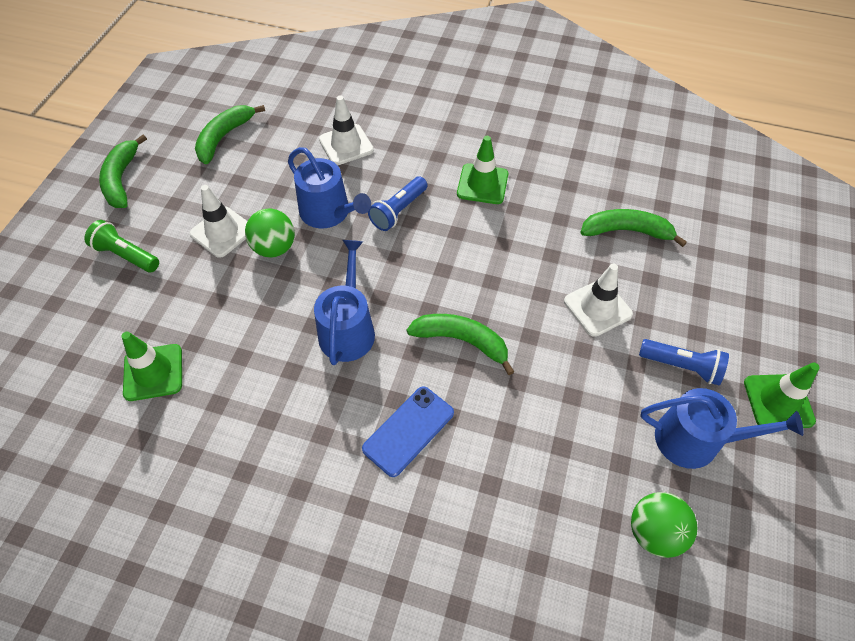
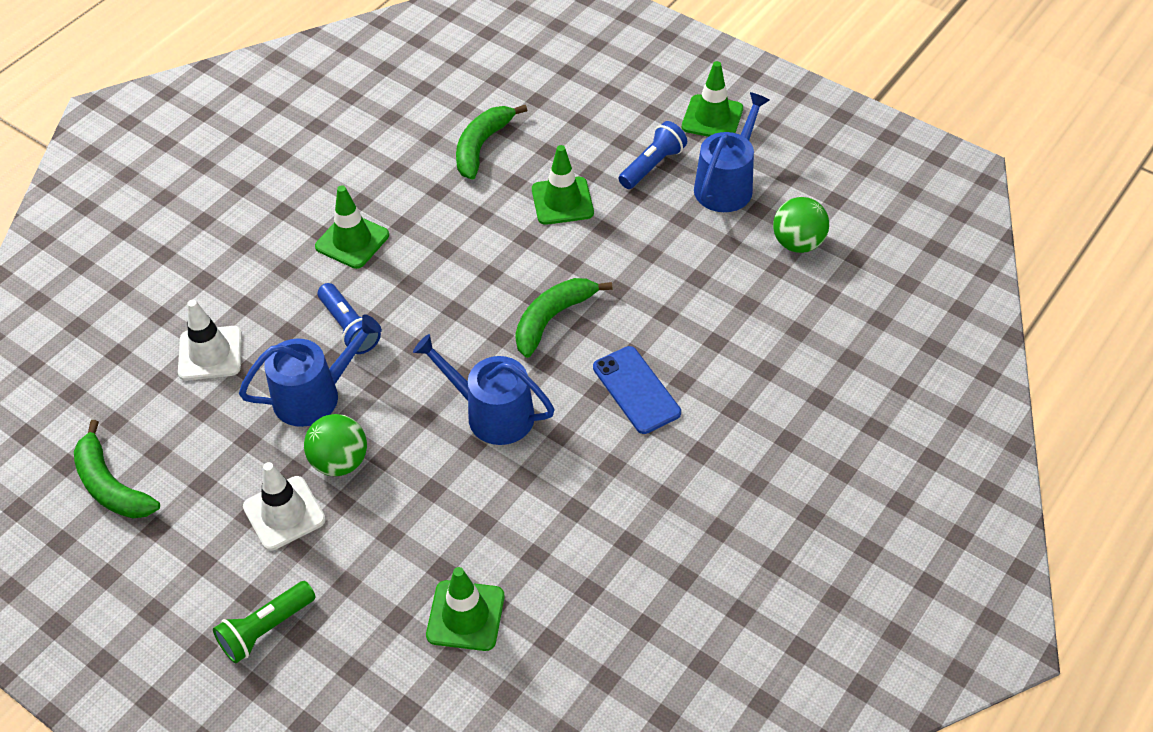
camera: 70 degrees left, 5 degrees down
green banana [99,135,147,208] -> none
white traffic cone [564,264,633,337] -> green traffic cone [532,145,594,225]

